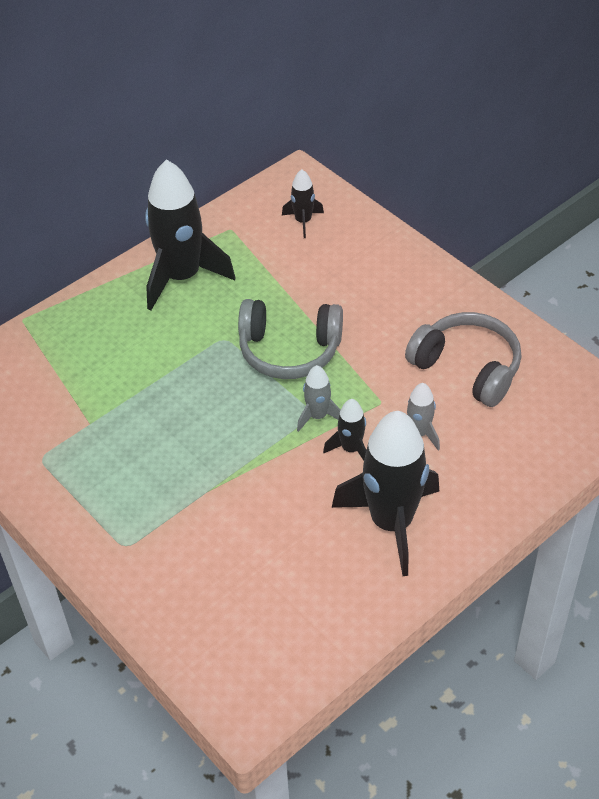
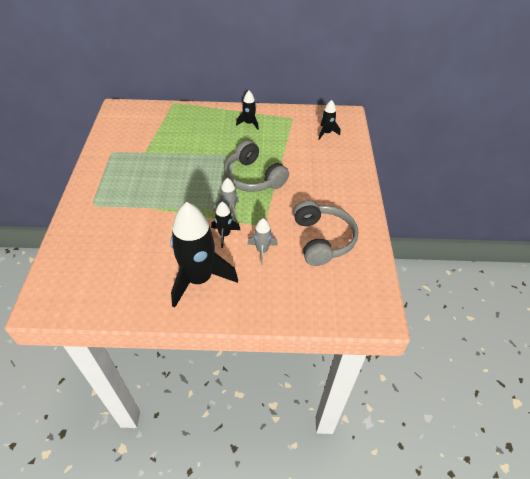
camera: 40 degrees right, 0 degrees up
black rocket [145,159,235,310] -> black rocket [236,91,259,130], size x0.47

